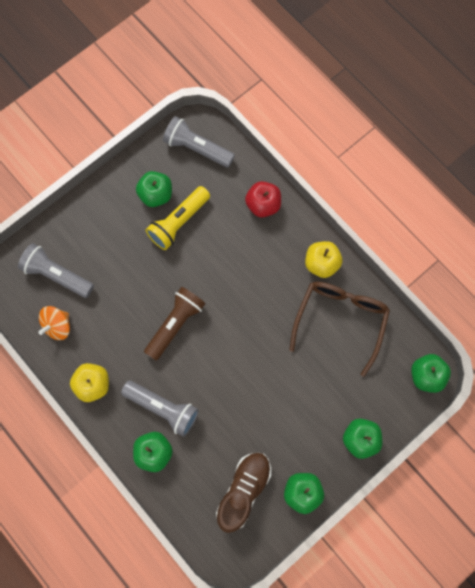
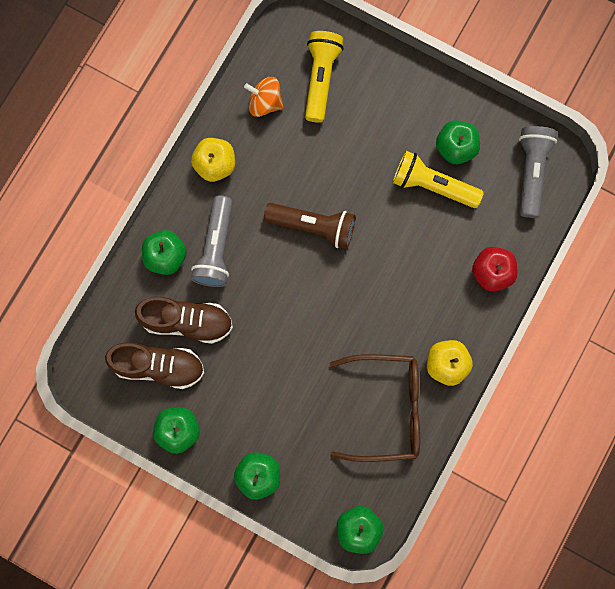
camera: 70 degrees right, 5 degrees up
grey flashlight [18,243,94,298] -> yellow flashlight [305,31,344,123]
none -> brown shoe [135,297,233,344]

